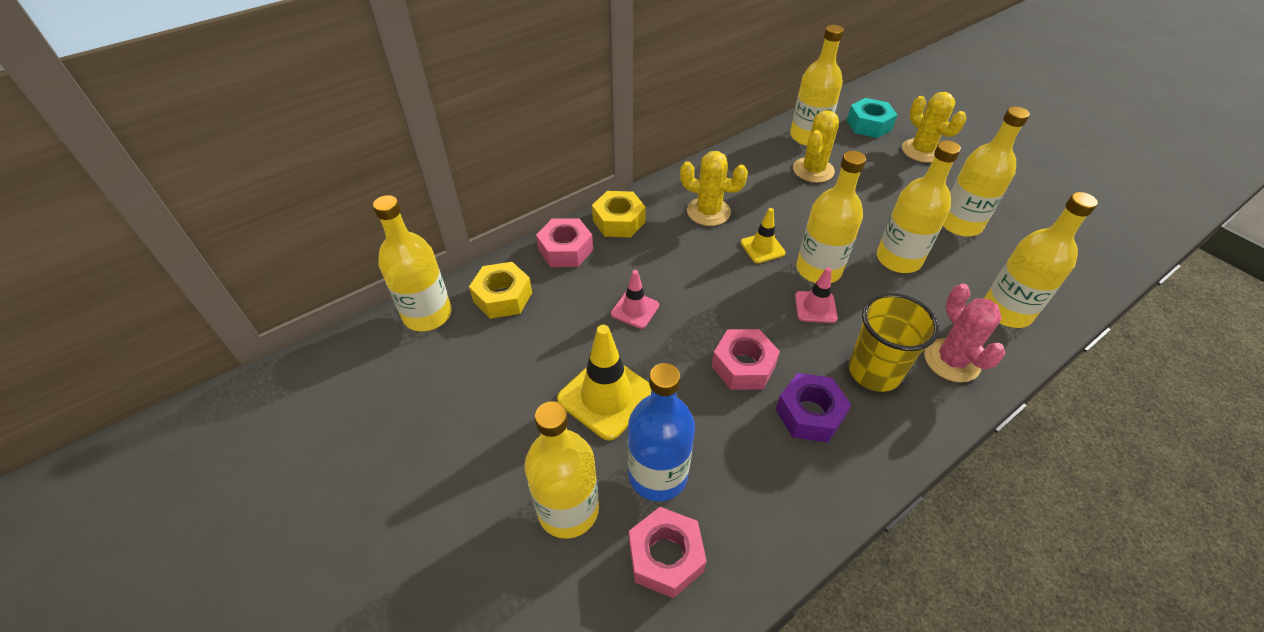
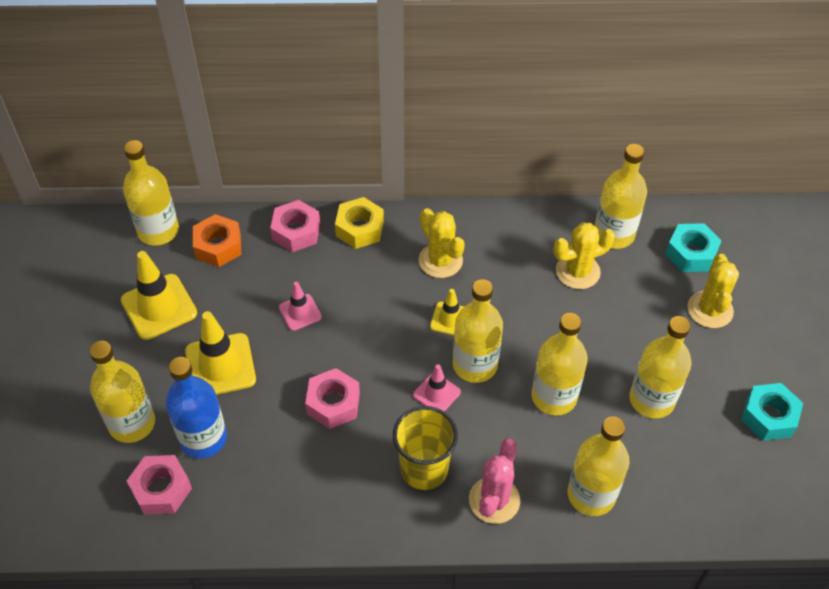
camera: 35 degrees right, 5 degrees up
yellow nut [469,262,532,319] -> orange nut [193,214,241,267]
purple nut [776,373,851,442] -> none
none -> yellow traffic cone [121,251,197,340]
none -> turquoise nut [741,383,803,441]

